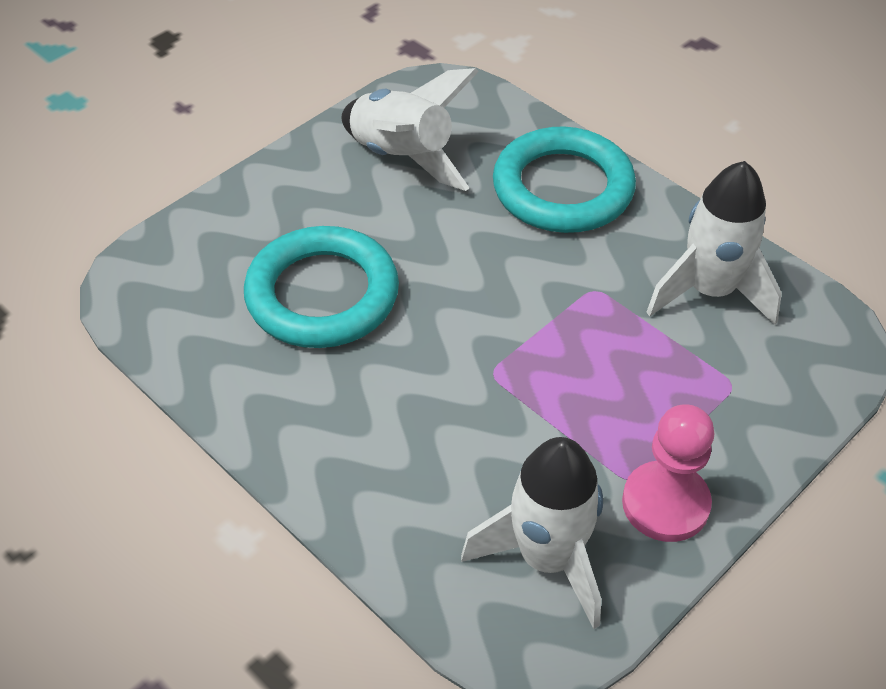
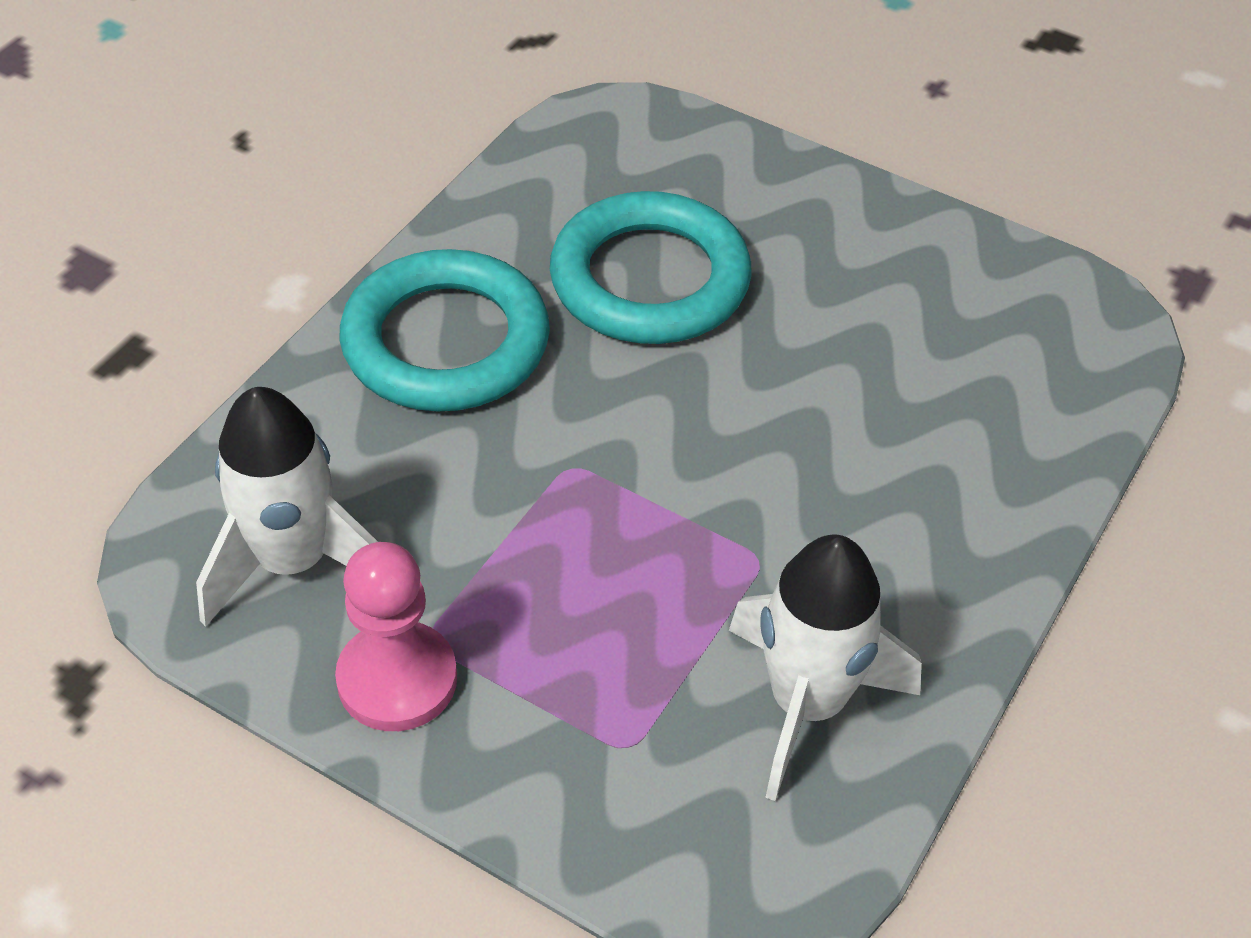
camera: 75 degrees right, 0 degrees up
white rocket [342,68,479,191] -> none
turquoise ring [493,127,636,233] -> turquoise ring moved to [339,249,550,412]

